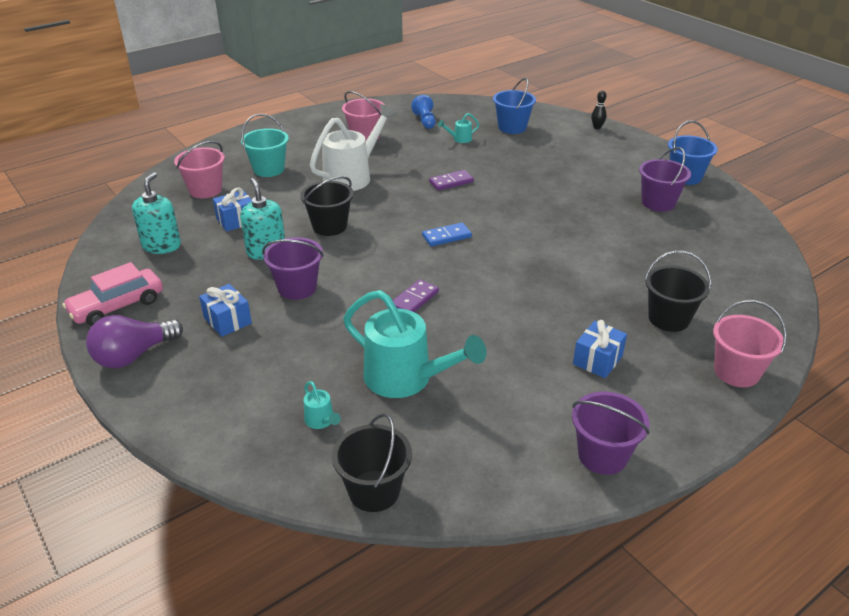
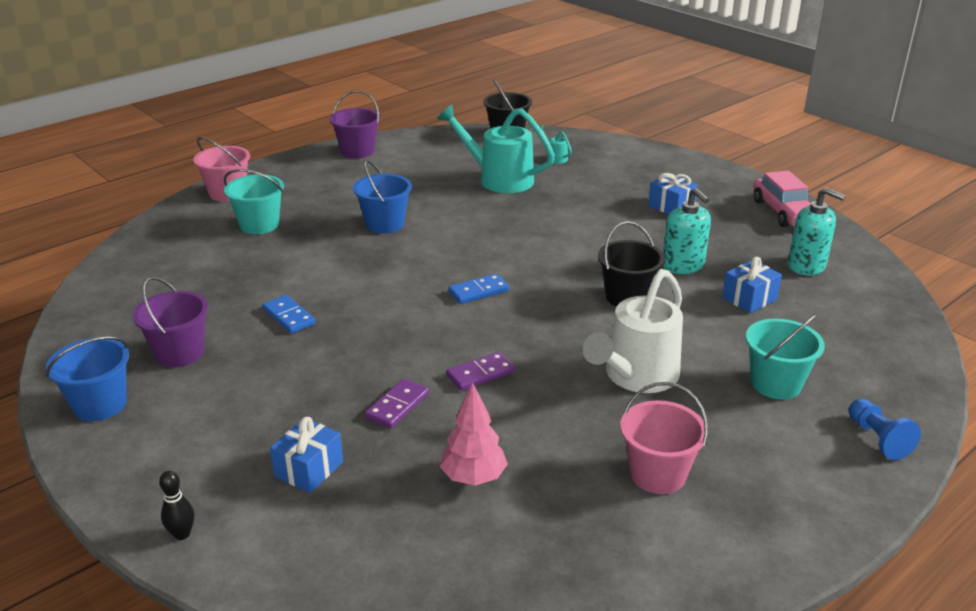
camera: 175 degrees right, 5 degrees down
pink car [62,262,163,326] -> pink car turned 120 degrees clockwise [753,171,811,227]
purple light bulb [86,315,183,368] -> none
turquoise soap dispenser [132,172,181,254] -> turquoise soap dispenser turned 60 degrees counterclockwise [788,187,846,276]
pink bucket [174,141,225,198] -> none
purple bucket [262,237,324,300] -> none
purple domino [392,279,439,312] -> purple domino moved to [365,379,429,429]
blue pawn [411,95,436,129] -> blue pawn moved to [849,399,921,460]
turquoise watering can [438,113,479,143] -> pink tree [440,382,508,485]
blue bucket [493,78,536,134] -> blue bucket moved to [353,160,412,233]
blue gift [573,320,627,378] -> blue gift moved to [270,417,343,493]
black bucket [644,251,711,332] -> turquoise bucket [224,169,284,234]
none -> blue domino [262,295,316,334]

